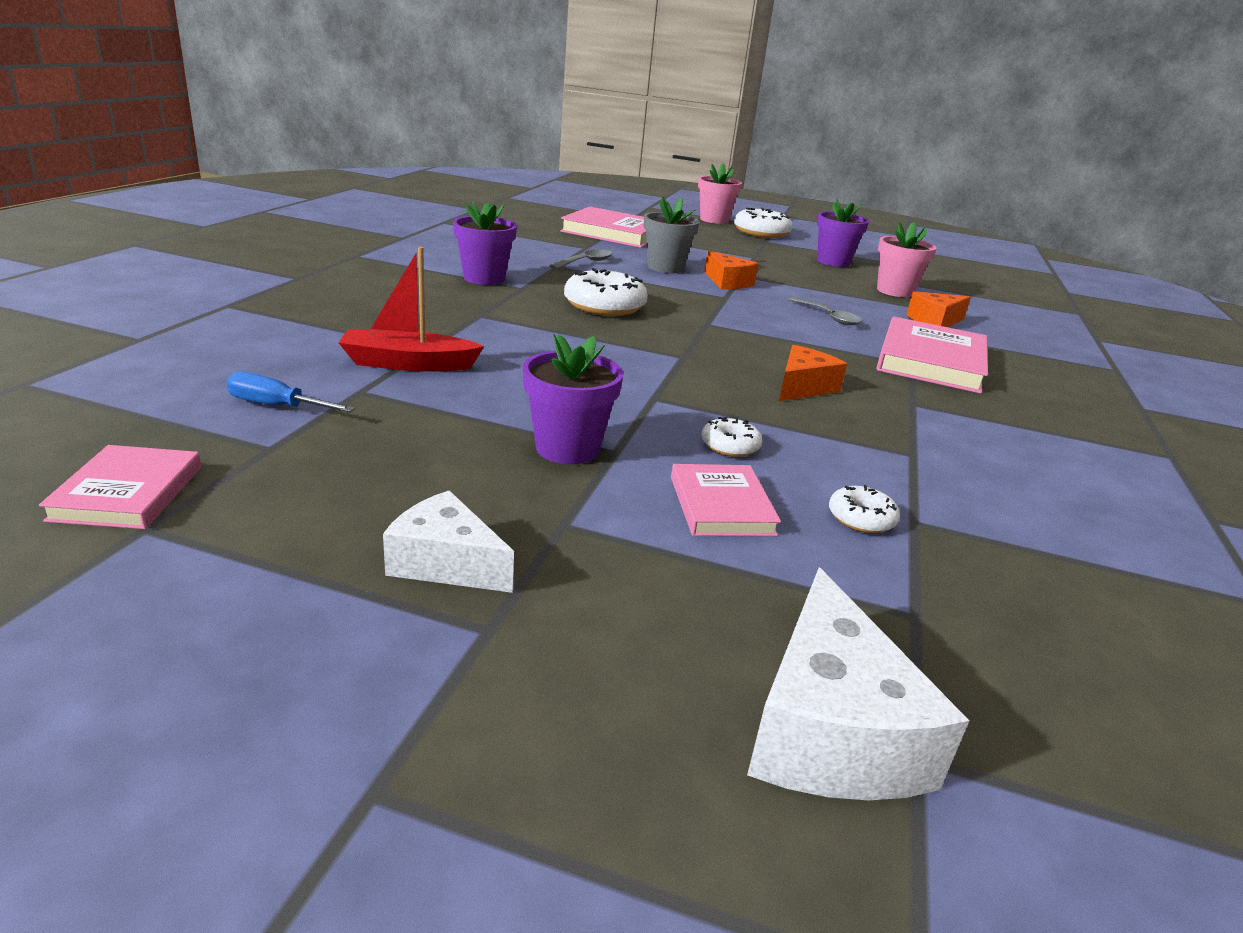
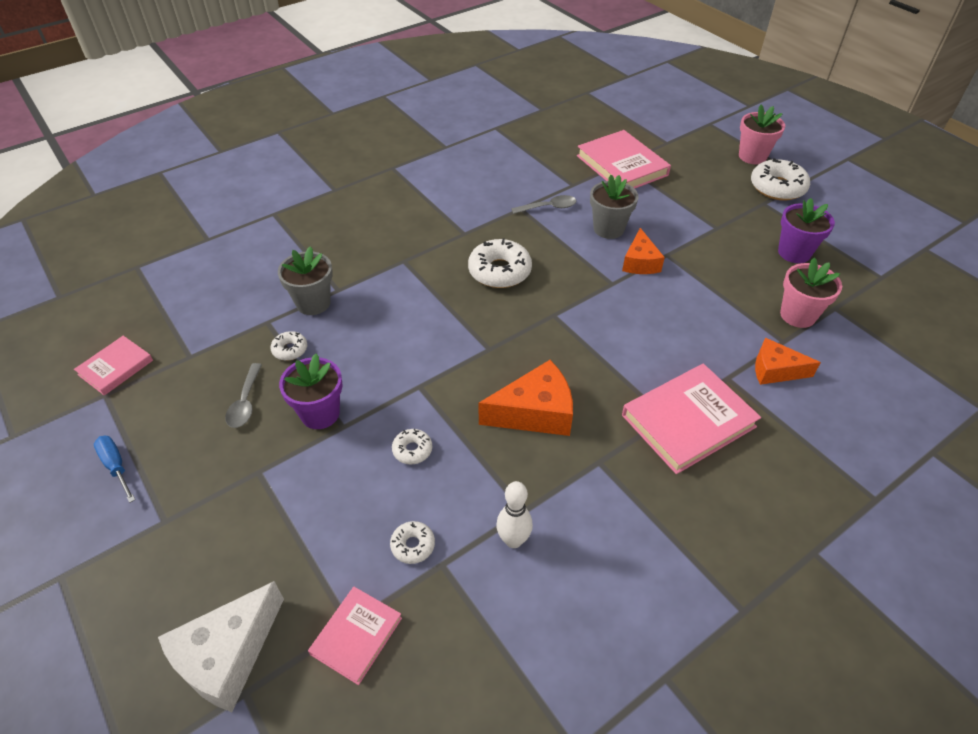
camera: 40 degrees right, 20 degrees up
blue screwdriver [226,372,355,412] -> blue screwdriver moved to [94,436,135,503]
red boat [339,247,484,372] -> grey flower pot [278,246,333,315]
white cheese [383,491,514,593] -> none
purple flower pot [453,201,517,285] -> none
pink book [671,464,781,536] -> pink book moved to [308,587,402,685]
orange cheese [779,345,847,401] -> orange cheese [478,360,573,436], size x1.53
grey spoon [788,297,862,326] -> grey spoon moved to [225,363,262,428]
none -> white donut [270,331,307,361]
none -> white bowling pin [496,481,533,548]

